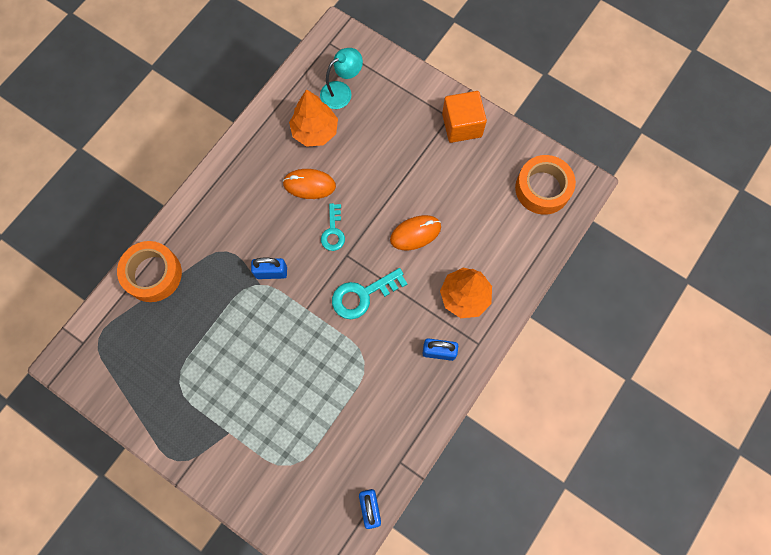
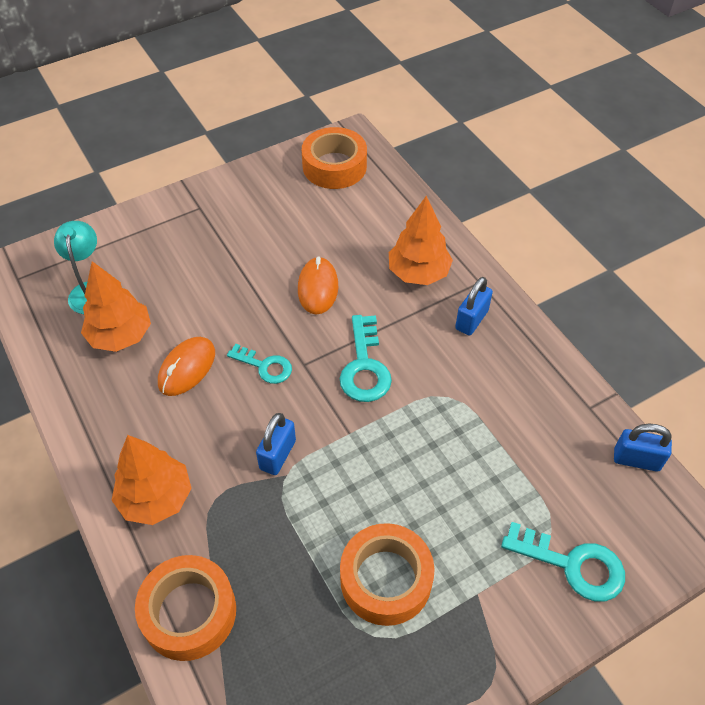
camera: 65 degrees left, 20 degrees down
orange cube [442,91,487,143] -> none
none -> orange tree [112,435,192,525]
none -> orange tape [340,523,435,626]
none -> turquoise key [501,522,625,602]

